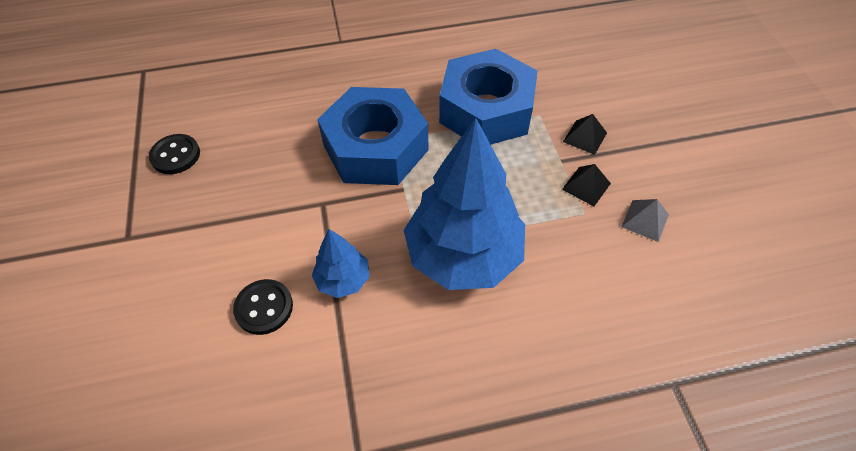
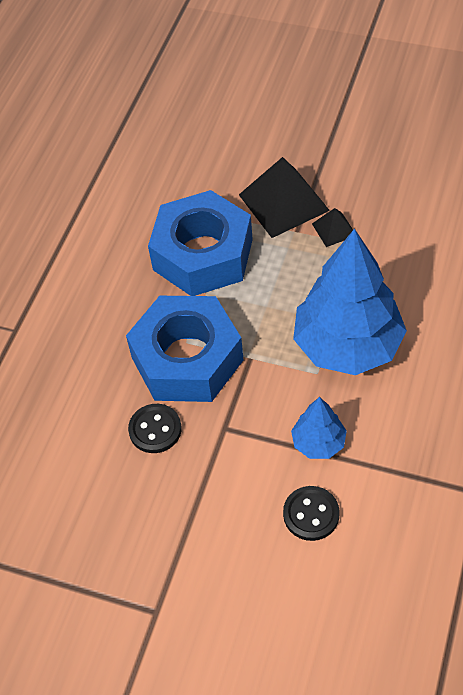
camera: 55 degrees left, 0 degrees up
black button [149,134,200,174] -> black button moved to [128,404,182,453]
black pyramid [563,114,607,155] -> black pyramid [239,157,330,238], size x2.02
grey pyramid [621,199,669,242] -> none

